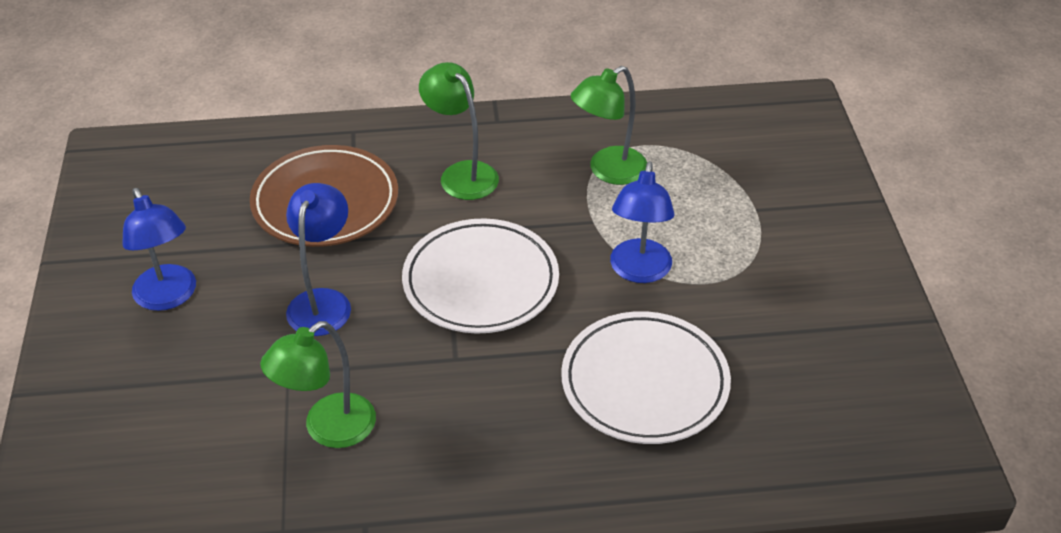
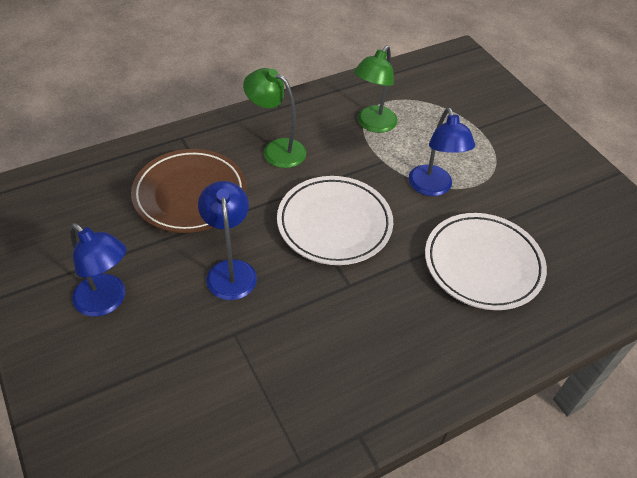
camera: 25 degrees left, 5 degrees up
green lamp [260,321,376,448] -> none

